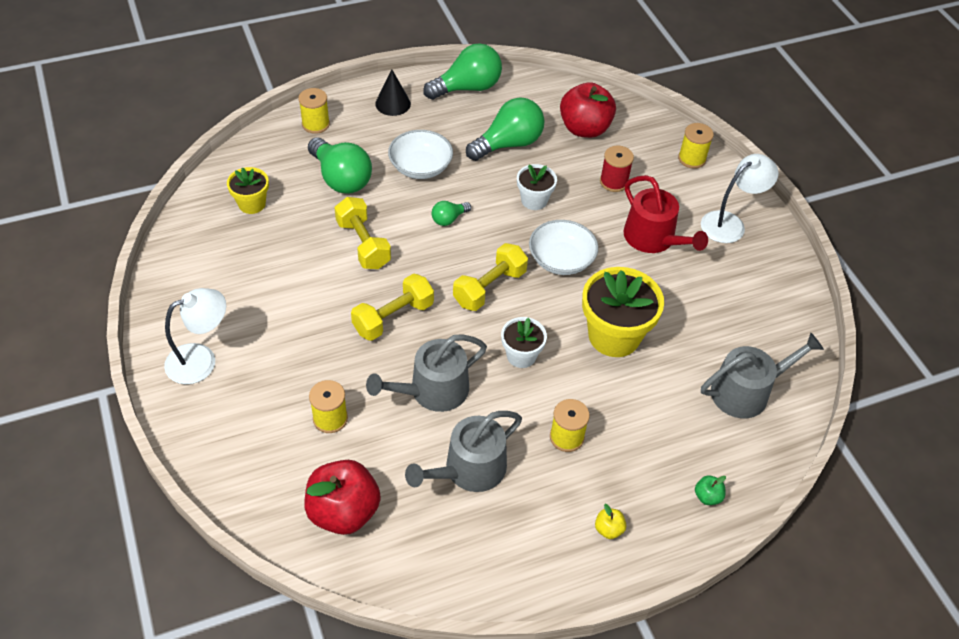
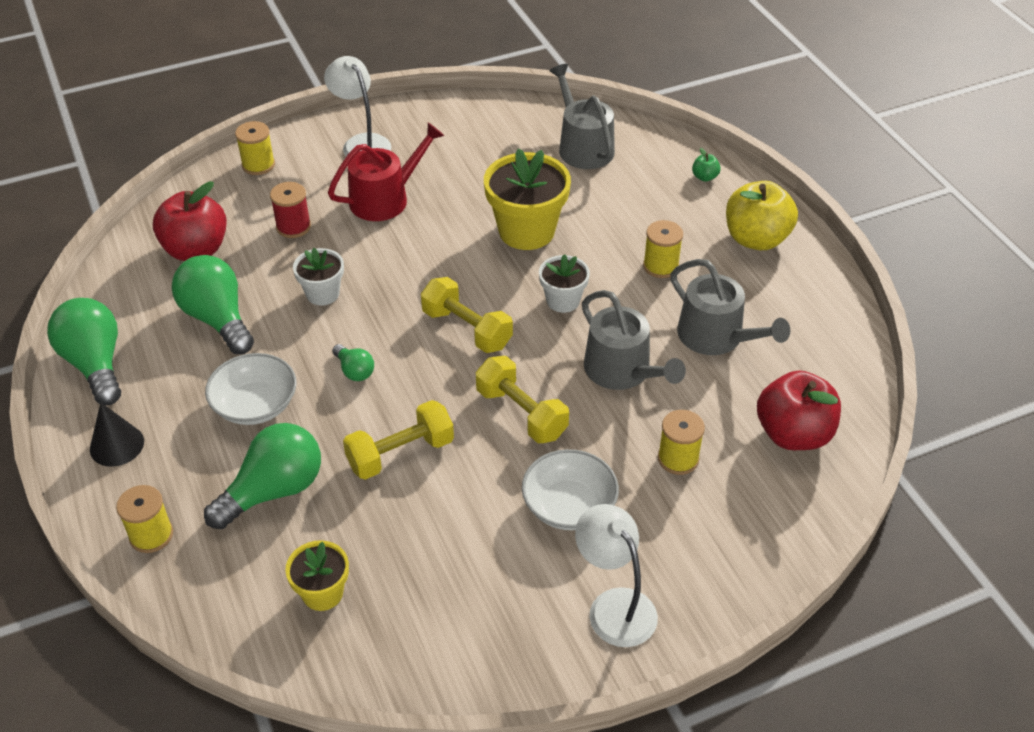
camera: 90 degrees left, 5 degrees down
white bowl [529,220,598,275] -> white bowl moved to [522,449,619,530]
yellow apple [595,504,626,539] -> yellow apple [726,181,798,250], size x2.39

